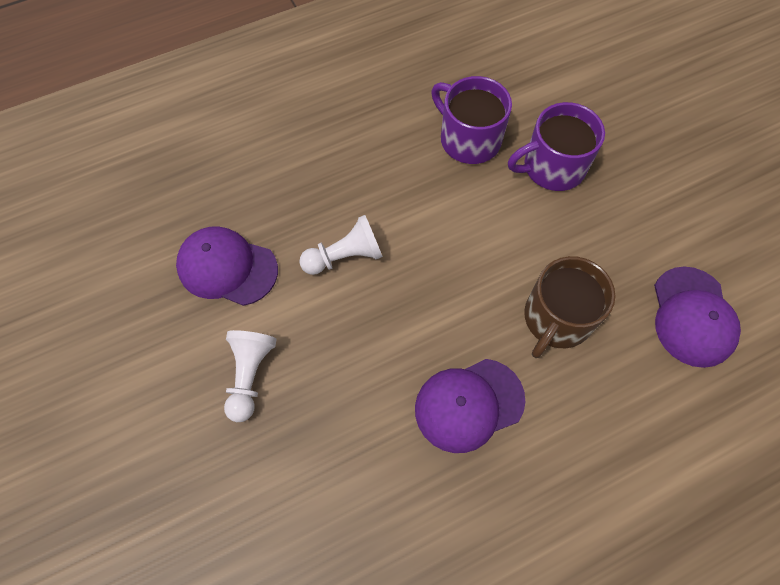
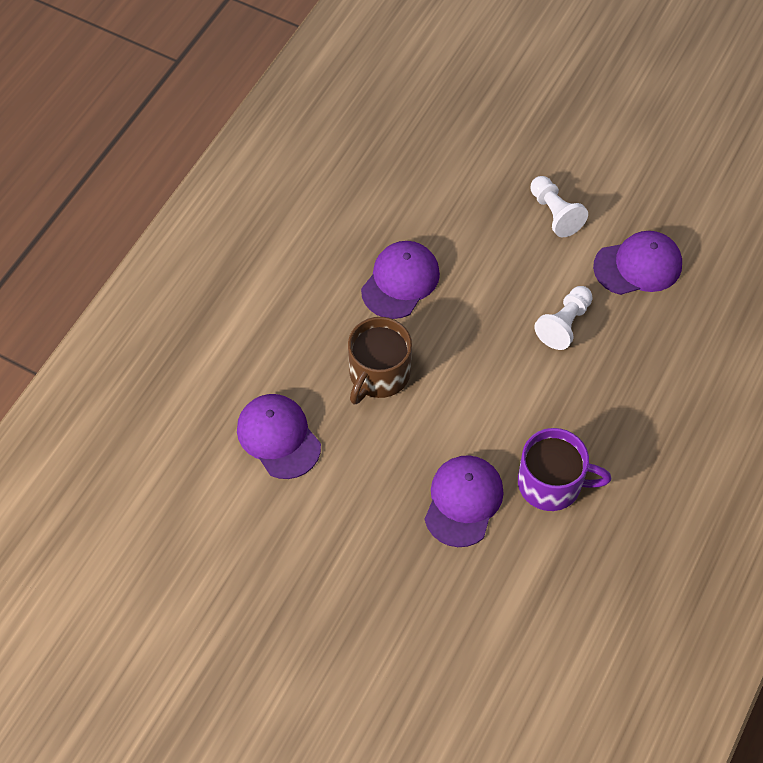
camera: 145 degrees right, 5 degrees down
purple mug [508,102,605,191] -> purple cap [425,455,504,547]
brown mug [524,256,616,358] -> brown mug turned 150 degrees counterclockwise [348,317,412,405]

